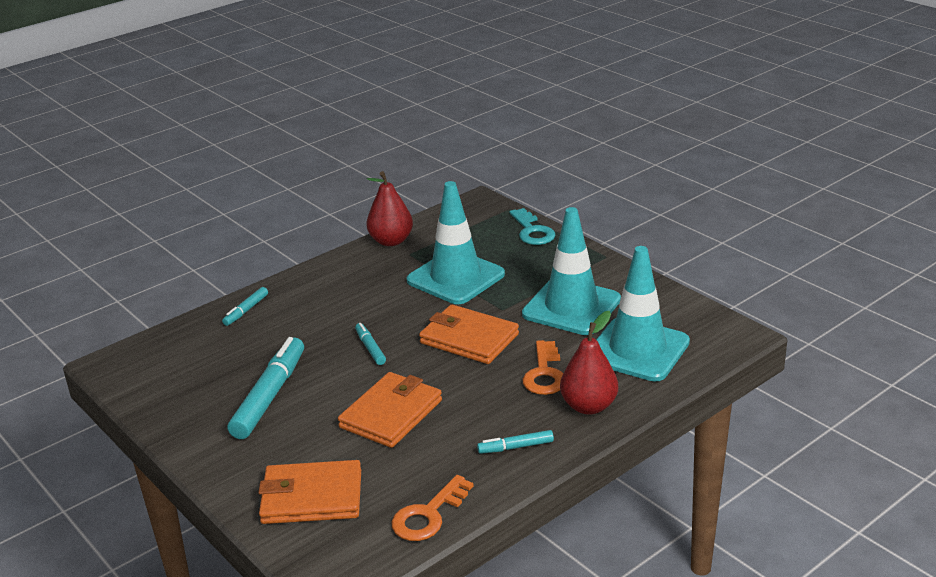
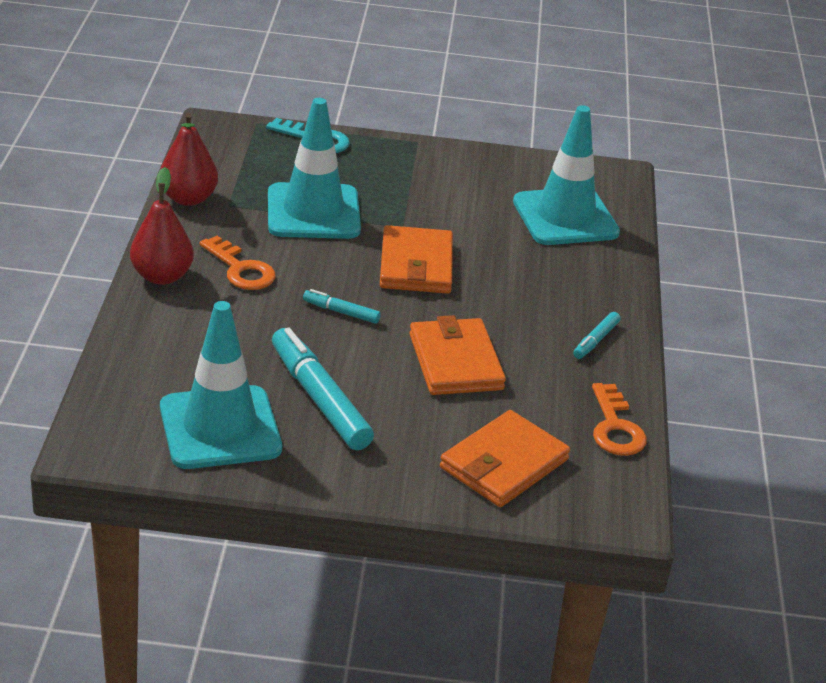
camera: 50 degrees left, 5 degrees up
turquoise marker [222,287,268,326] -> none
orange wallet [419,304,519,364] -> orange wallet turned 75 degrees counterclockwise [380,225,453,294]
turquoise traffic cone [522,207,621,335] -> turquoise traffic cone moved to [160,301,282,469]
orange key [523,340,563,395] -> orange key moved to [199,236,276,290]
red pear [560,311,618,415] -> red pear moved to [130,167,194,285]

